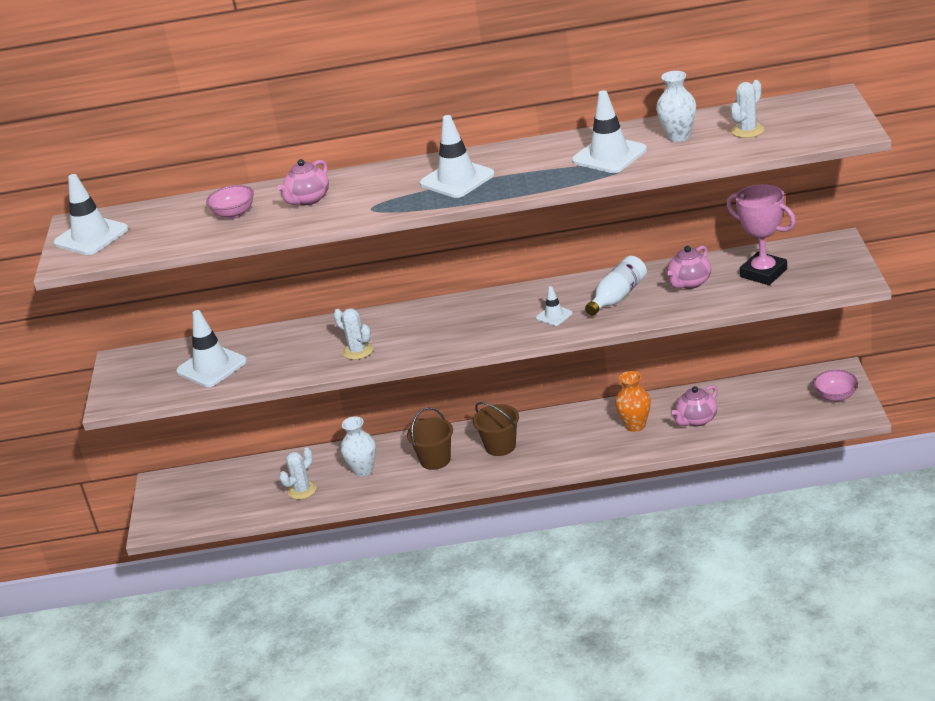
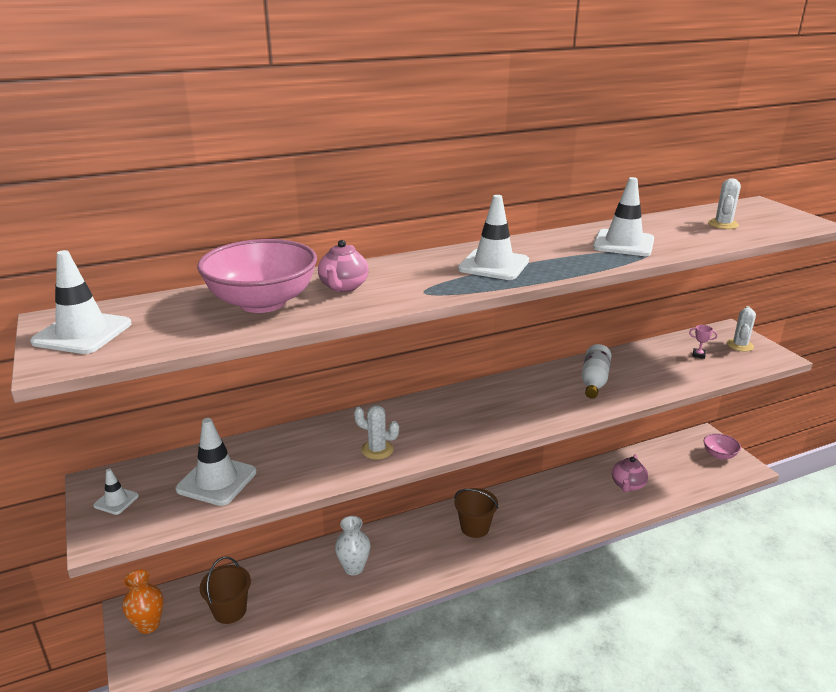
camera: 25 degrees left, 5 degrees down
pink bowl [206,185,254,219] -> pink bowl [197,239,317,313], size x2.06
white cactus [279,448,317,499] -> white cactus moved to [727,306,756,351]
brown bucket [407,407,453,470] -> brown bucket moved to [199,557,251,624]
white traffic cone [536,286,573,326] -> white traffic cone moved to [93,469,139,515]
orange vase [615,371,651,432] -> orange vase moved to [122,569,163,634]
white vase [656,71,696,142] -> none
pink teapot [667,245,711,289] -> none
pink trophy [727,184,796,285] -> pink trophy [689,325,718,359], size x0.40

